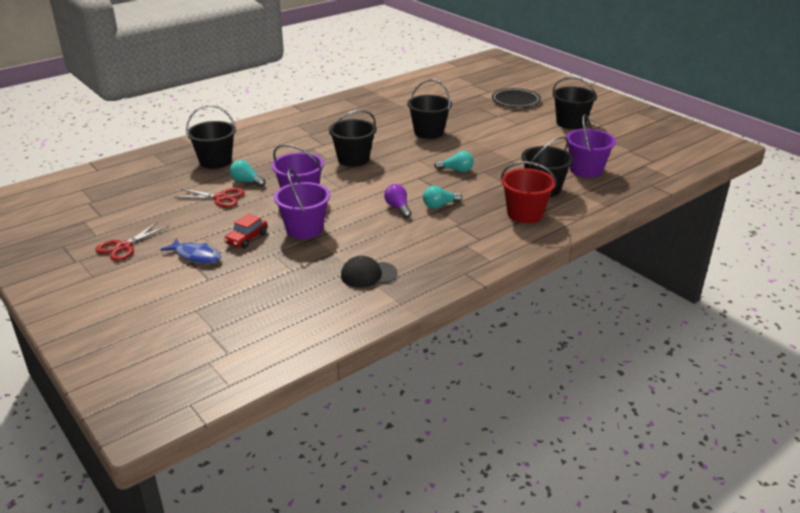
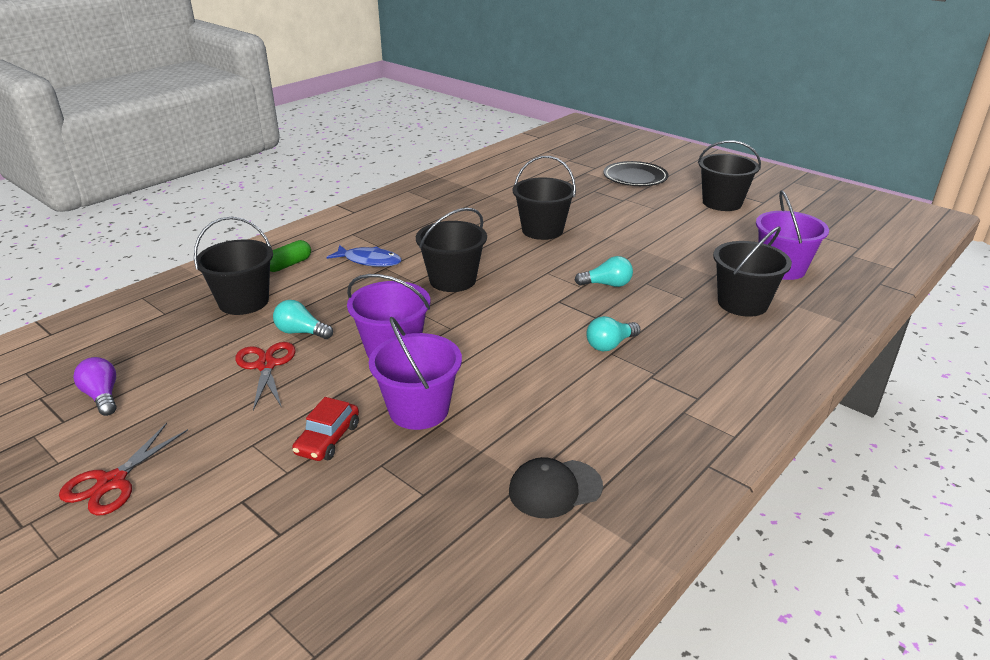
camera: 10 degrees left, 0 degrees up
blue fish [160,238,221,264] -> blue fish moved to [327,245,402,267]
red scissors [174,188,245,208] -> red scissors turned 105 degrees counterclockwise [235,342,296,411]
purple light bulb [384,184,411,218] -> purple light bulb moved to [73,357,116,416]
red bucket [501,162,557,223] -> none
none -> green capsule [270,240,311,272]

